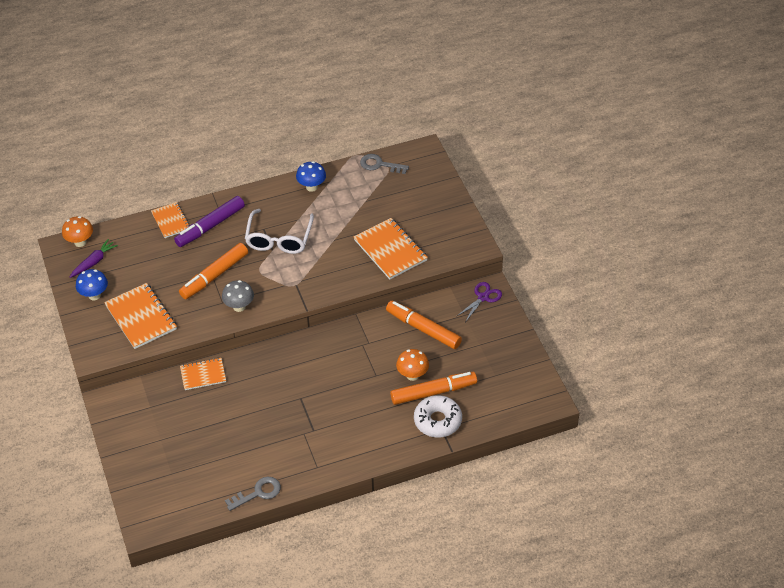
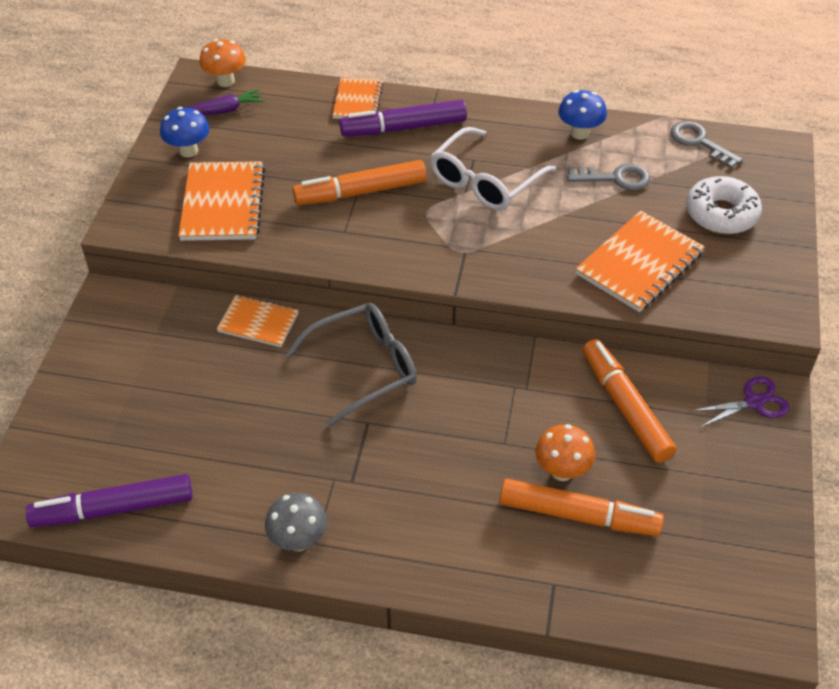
camera: 30 degrees right, 0 degrees up
grey mushroom [222,280,254,312] -> grey mushroom moved to [265,493,328,551]
grey key [225,477,281,511] -> grey key moved to [567,164,650,190]
orange notebook [354,218,428,280] -> orange notebook turned 45 degrees clockwise [576,211,705,312]
white donut [414,395,462,437] -> white donut moved to [686,176,762,234]
none -> purple marker [25,474,193,527]
none -> grey glasses [285,303,417,427]

